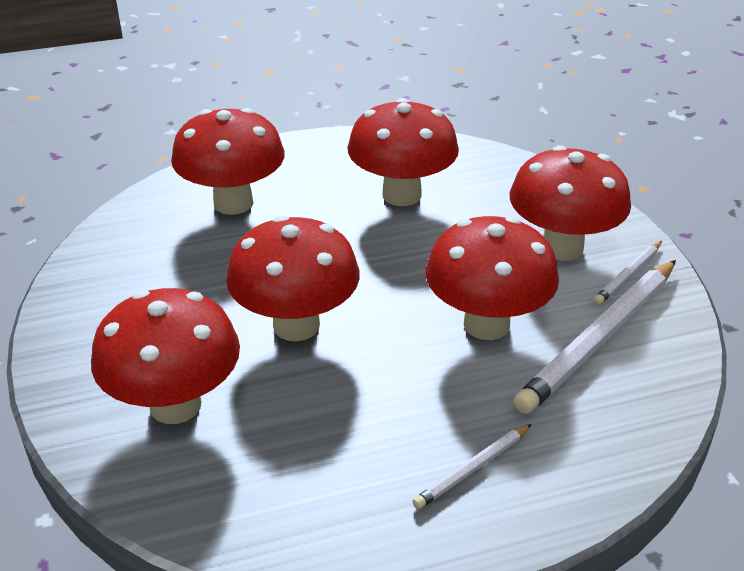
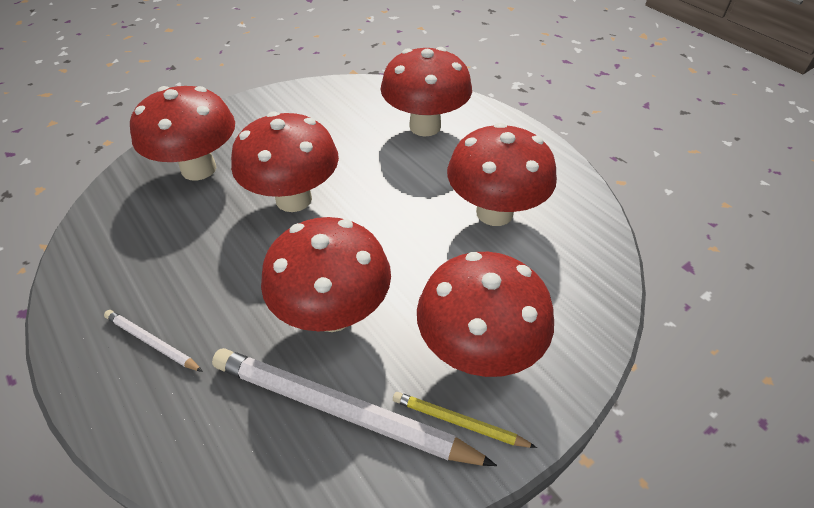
camera: 70 degrees right, 10 degrees up
white pencil [594,241,662,305] -> yellow pencil [393,392,537,448]

